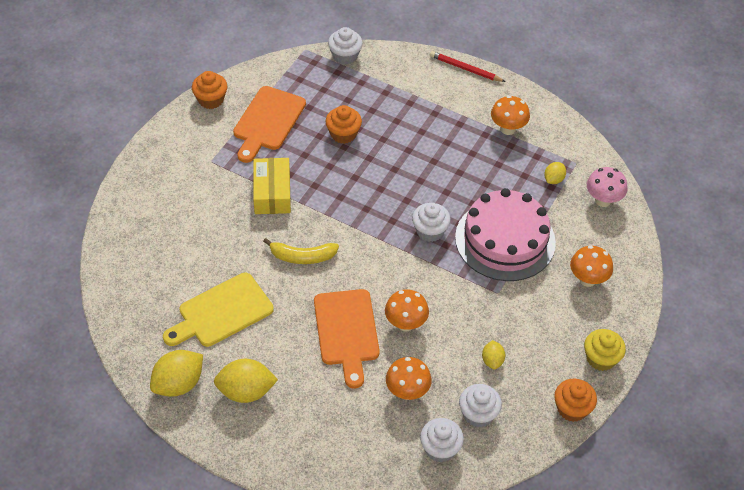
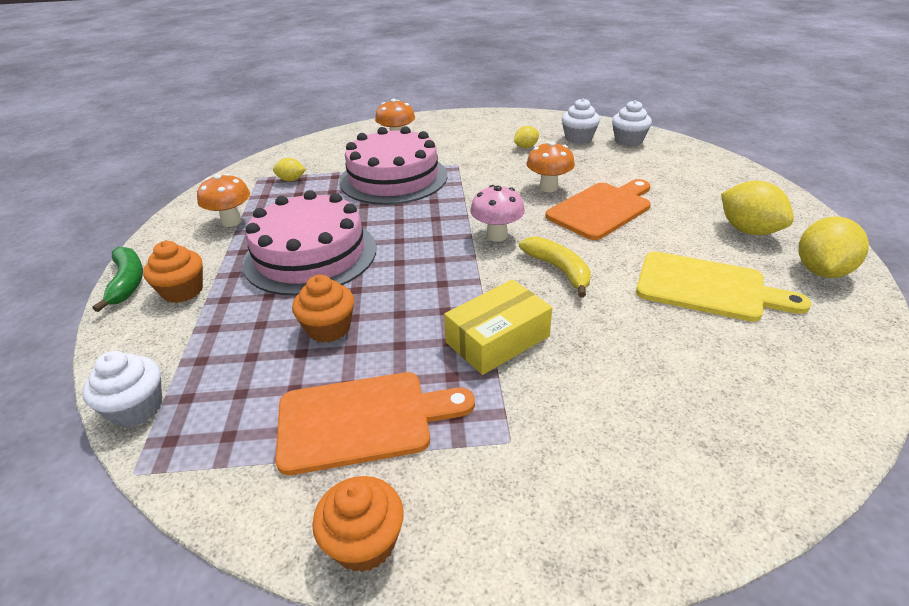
camera: 120 degrees left, 15 degrees down
yellow lemon [150,350,203,397] -> yellow lemon turned 75 degrees counterclockwise [799,216,869,278]
orange mushroom [386,357,432,400] -> none
white cupcake [412,203,451,242] -> none
red pencil [430,51,506,82] -> green banana [93,247,143,312]
orange cupcake [554,379,597,422] -> orange cupcake moved to [143,241,203,303]
yellow cupcake [584,329,626,371] -> none
pink mushroom [587,167,628,207] -> pink mushroom moved to [470,185,525,242]
none -> pink cake [242,190,376,296]

